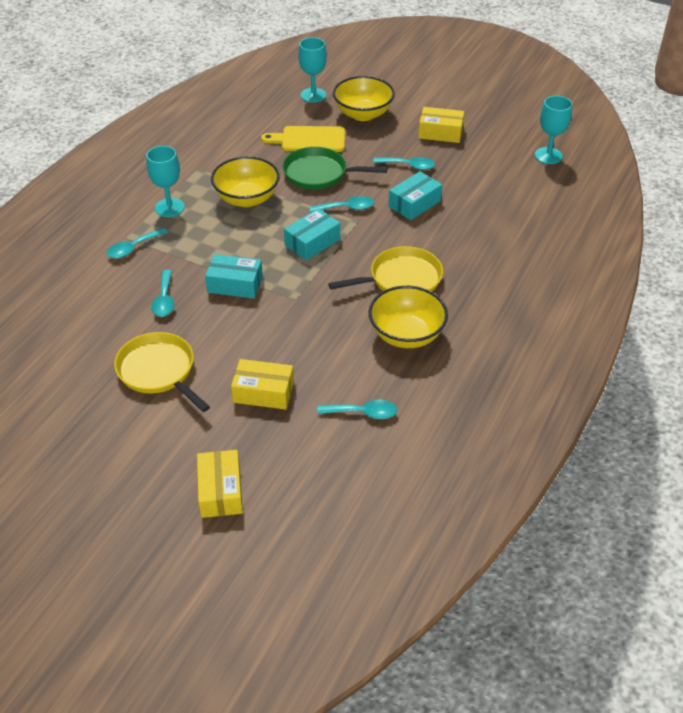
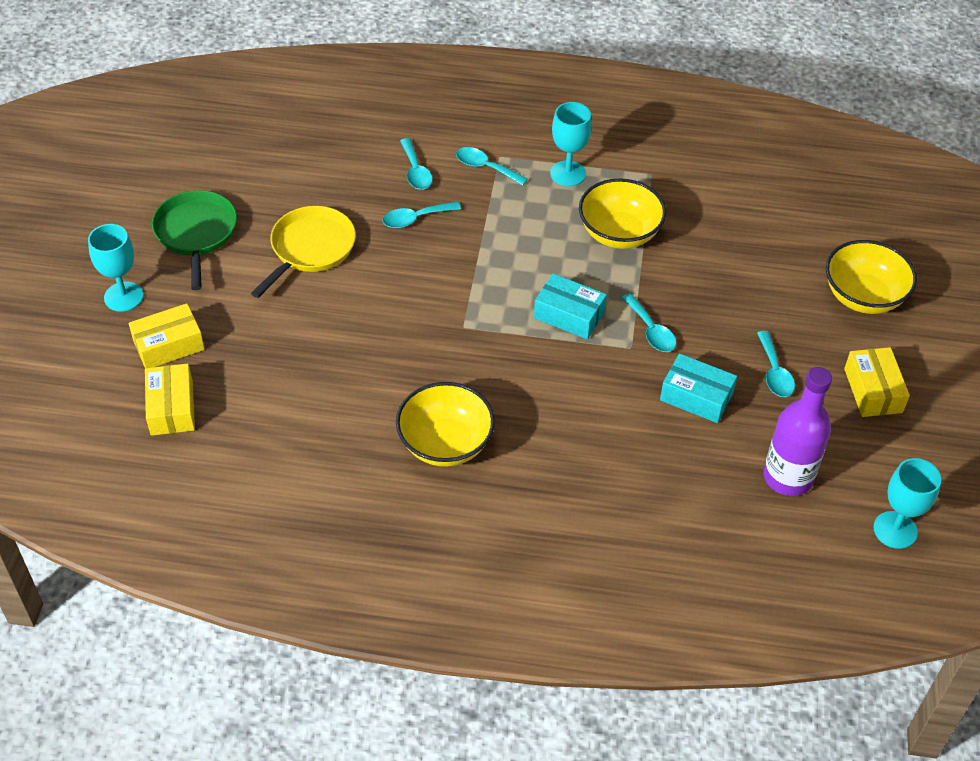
camera: 70 degrees right, 5 degrees up
turquoise box [205,254,263,299] -> none
yellow box [231,359,294,410] -> yellow box moved to [145,364,195,436]
yellow cutting board [261,126,345,152] -> none
green pan [282,147,387,190] -> green pan moved to [152,190,237,290]
turquoise goblet [298,37,327,102] -> turquoise goblet moved to [88,224,144,312]
turquoise spoon [317,400,397,419] -> turquoise spoon moved to [400,138,433,190]
yellow pan [329,246,443,292] -> none
none -> purple bottle [764,367,832,496]

